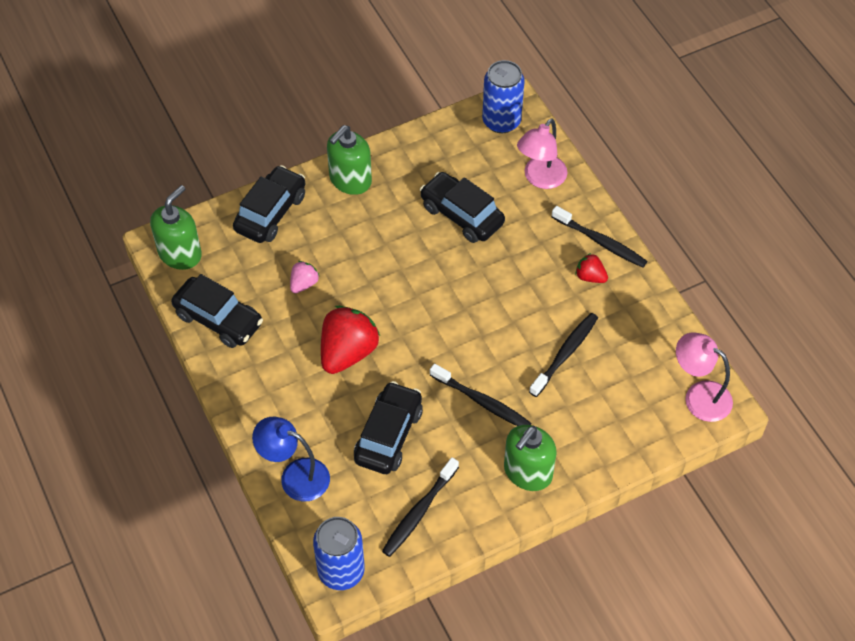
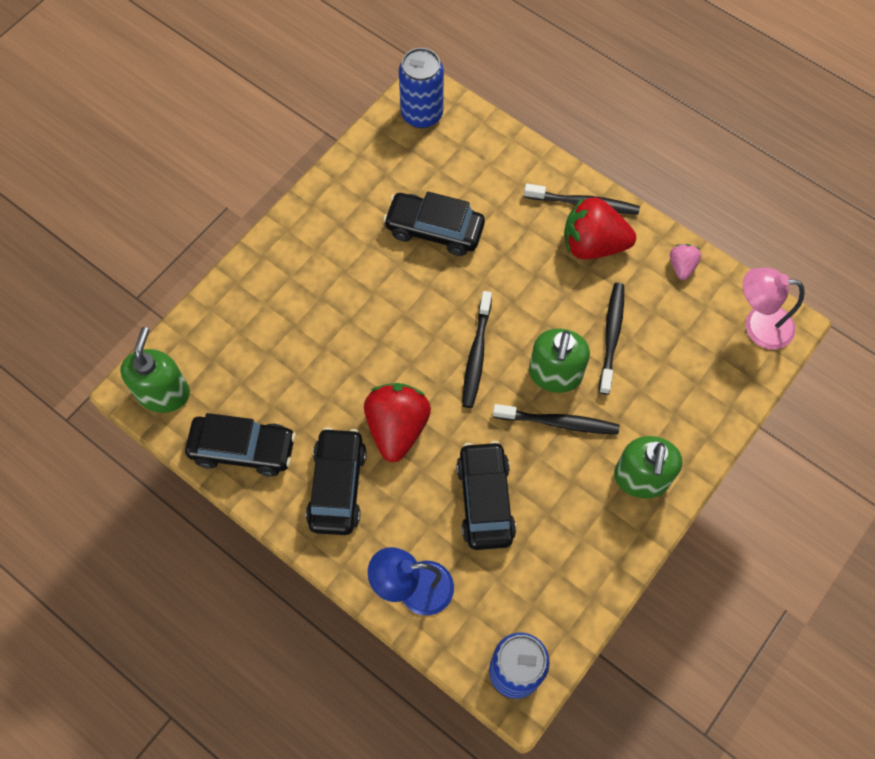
camera: 25 degrees left, 10 degrees up
black car [233,165,305,243] -> black car moved to [306,427,367,535]
pink strawberry [290,261,319,293] -> pink strawberry moved to [670,244,701,280]
green soap dispenser [327,125,372,195] -> green soap dispenser moved to [529,329,590,393]
black toothbrush [382,457,459,557] -> black toothbrush moved to [462,291,492,408]
pink lamp [517,118,567,189] -> none
red strawberry [575,253,608,283] -> red strawberry [564,197,636,259], size x2.00

